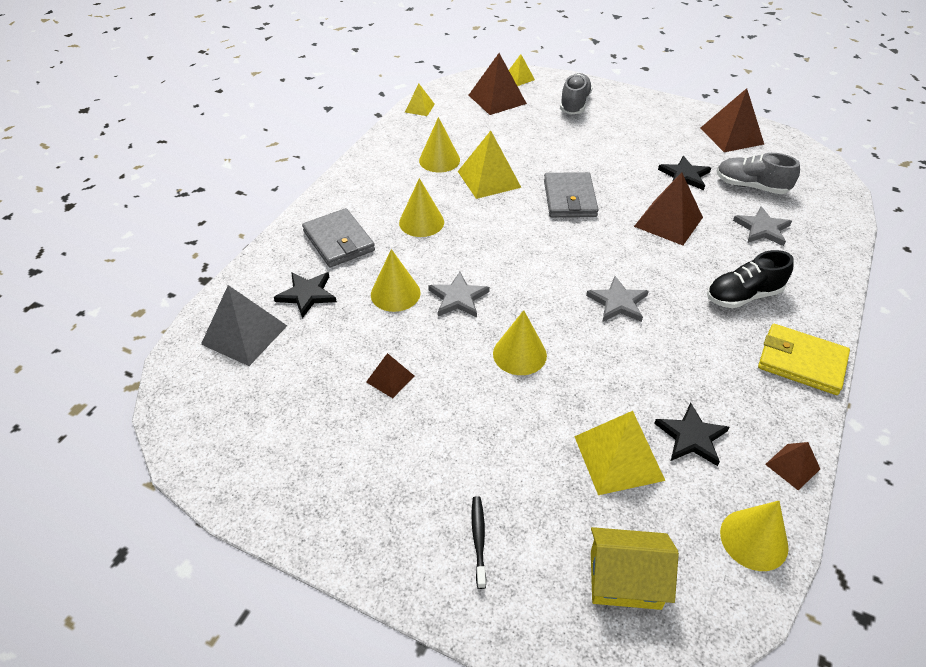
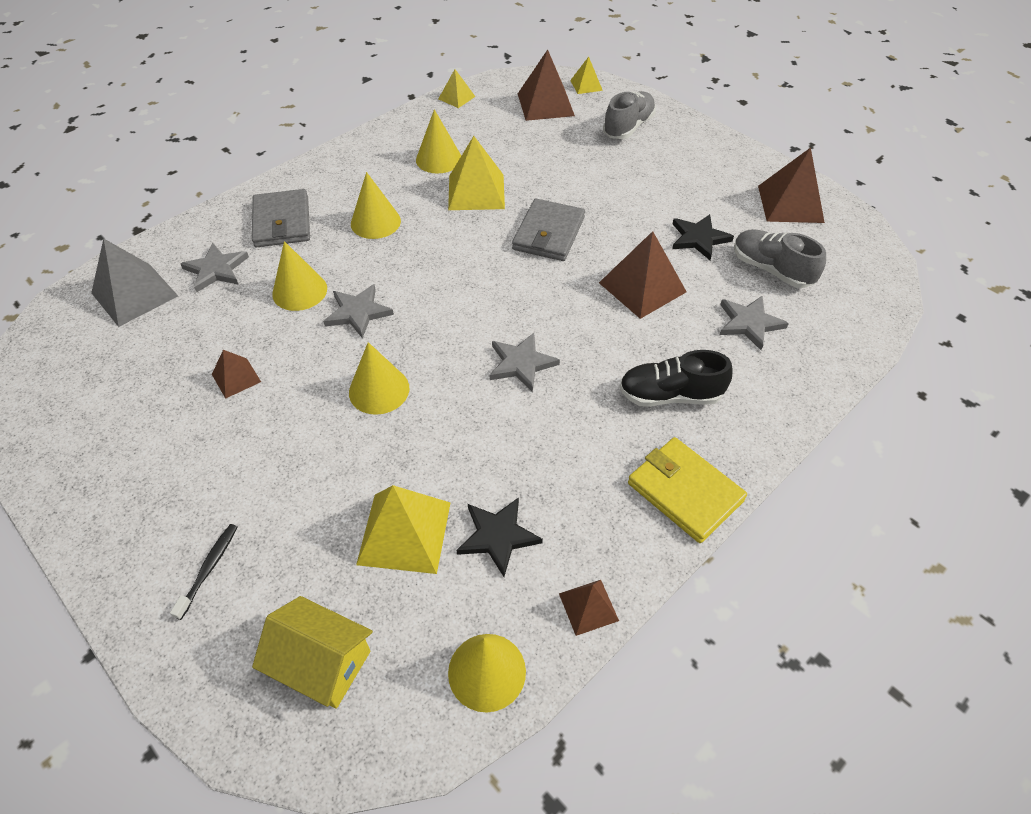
camera: 20 degrees right, 5 degrees up
black star [274,272,337,318] -> grey star [181,243,249,292]

